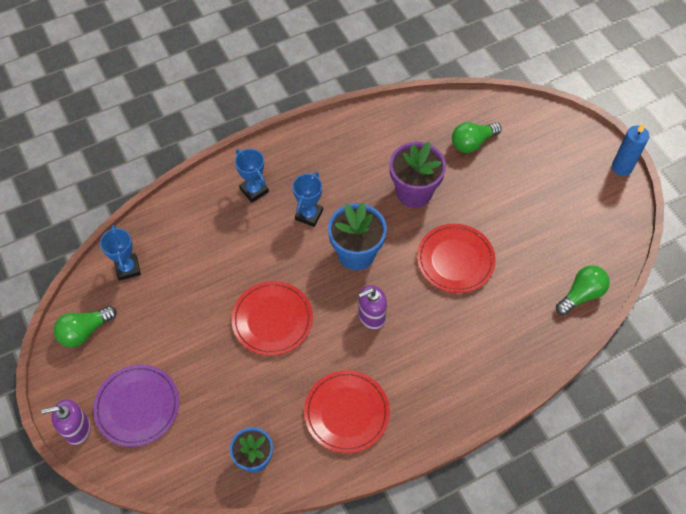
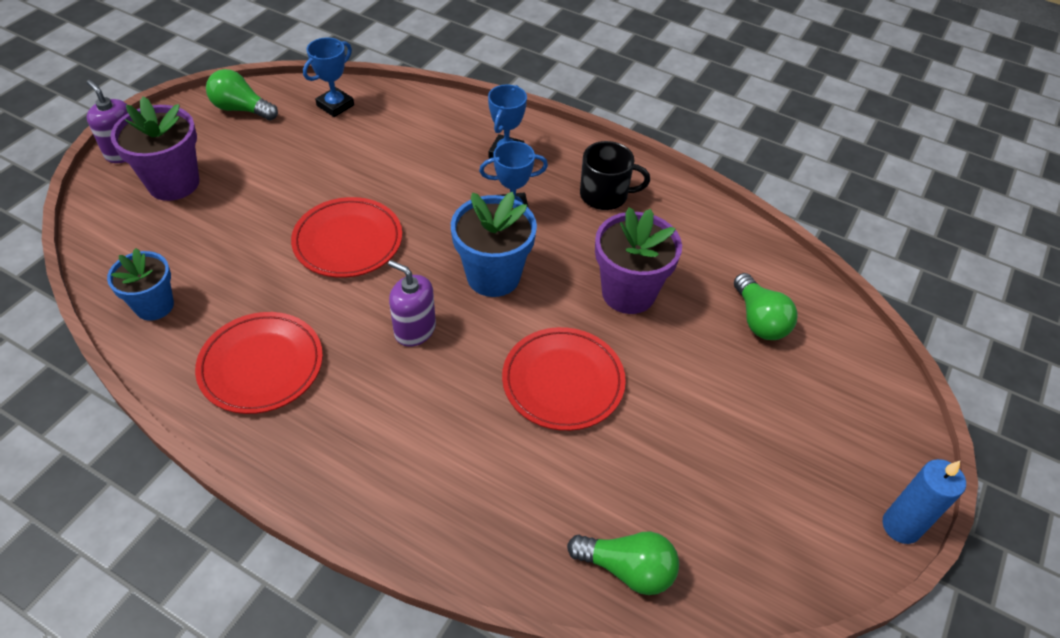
camera: 55 degrees right, 10 degrees down
purple plate [93,364,179,447] -> purple flower pot [110,97,199,201]
green light bulb [452,122,502,153] -> green light bulb turned 135 degrees counterclockwise [734,273,798,340]
none -> black mug [580,141,650,210]

